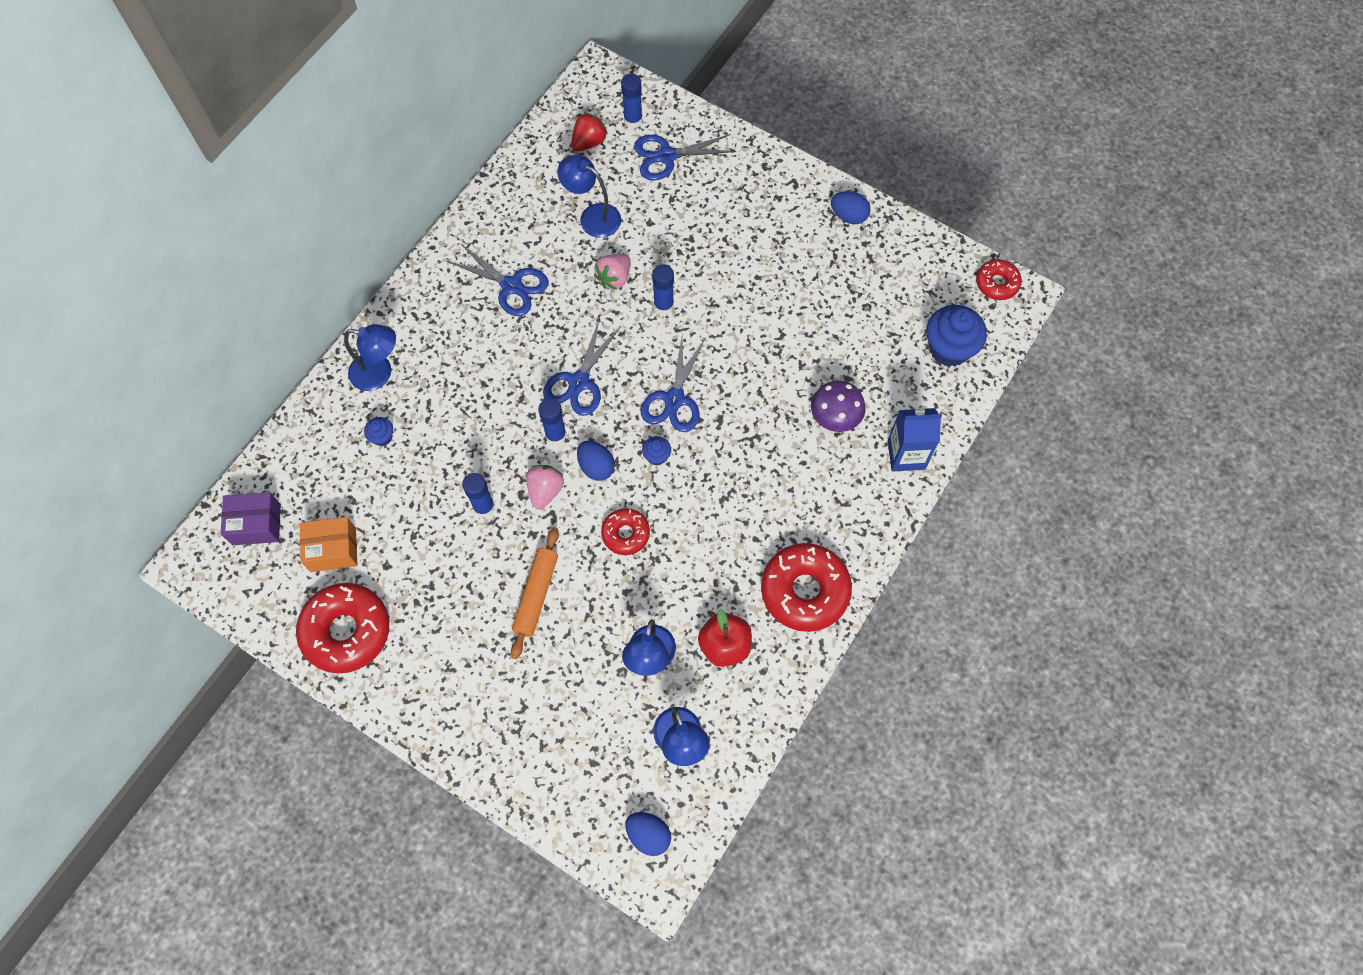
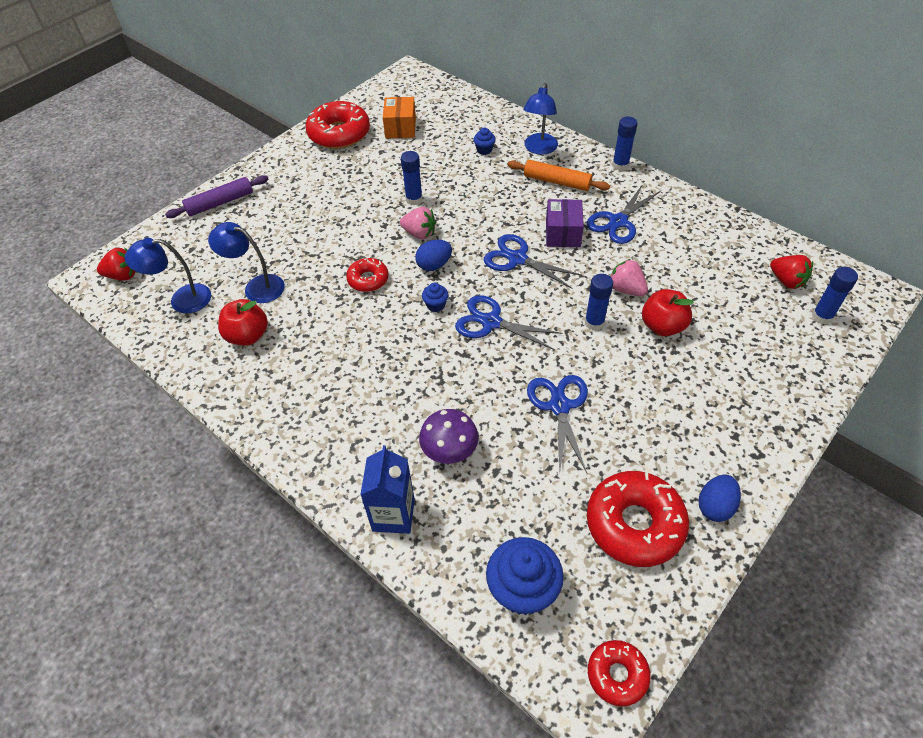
camera: 100 degrees right, 15 degrees down
purple box [221,492,281,545] -> purple box moved to [546,199,584,247]
orange rolling pin [511,528,559,659] -> orange rolling pin moved to [507,160,610,191]
blue glue stick [538,398,566,445] -> blue glue stick moved to [612,117,638,171]
blue lamp [557,155,621,238] -> none
blue egg [625,812,671,856] -> red strawberry [97,248,137,281]
blue scissors [634,134,736,180] -> blue scissors moved to [527,375,588,473]
red donut [761,543,852,632] -> red donut moved to [587,471,689,567]
none -> purple rolling pin [165,175,269,218]
none -> red apple [642,289,694,336]

